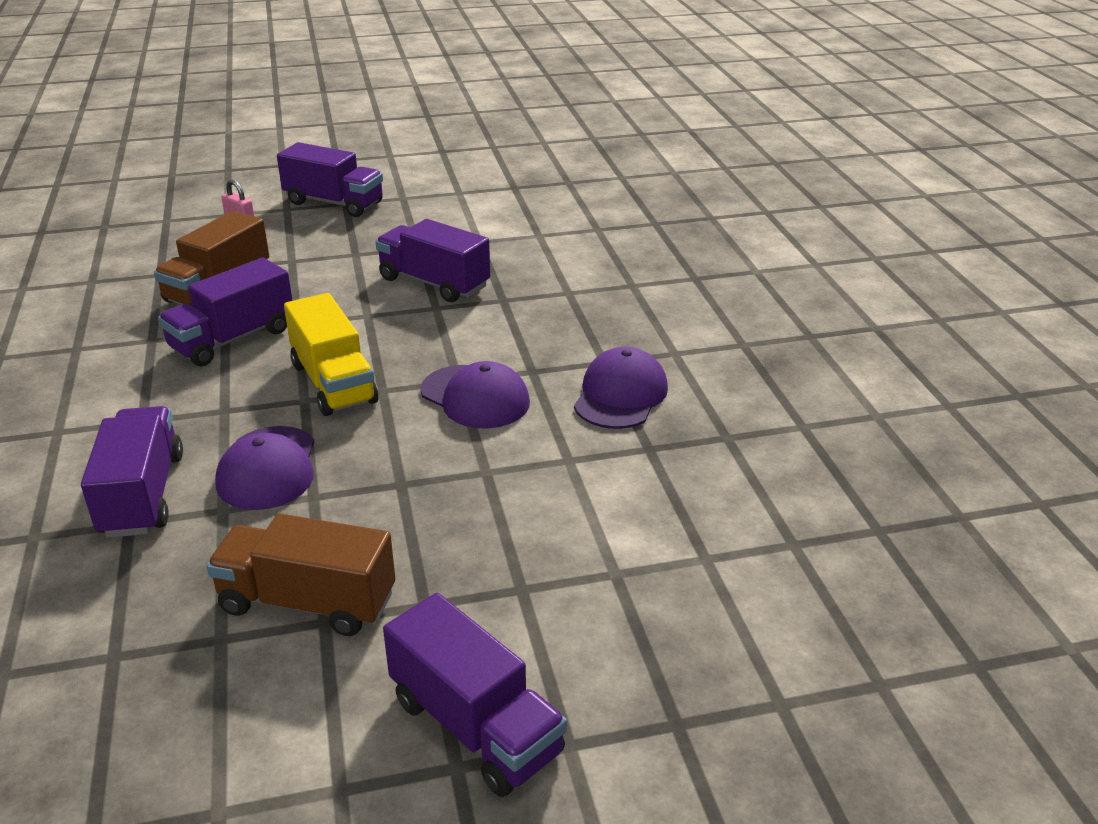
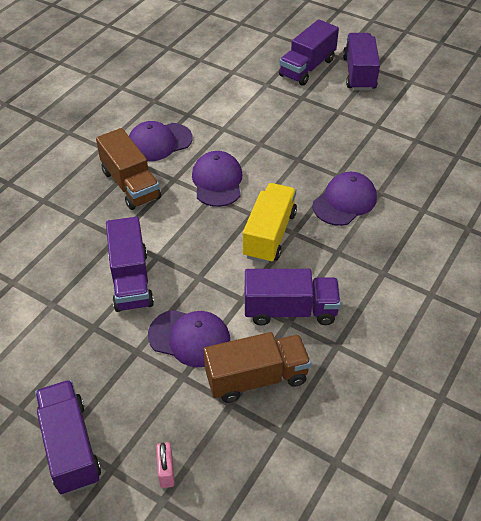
camera: 135 degrees left, 15 degrees up
purple truck [81,406,183,538] -> purple truck moved to [279,19,339,86]
brown truck [206,514,395,636] -> brown truck moved to [96,128,161,210]
none -> purple cap [148,310,230,367]

